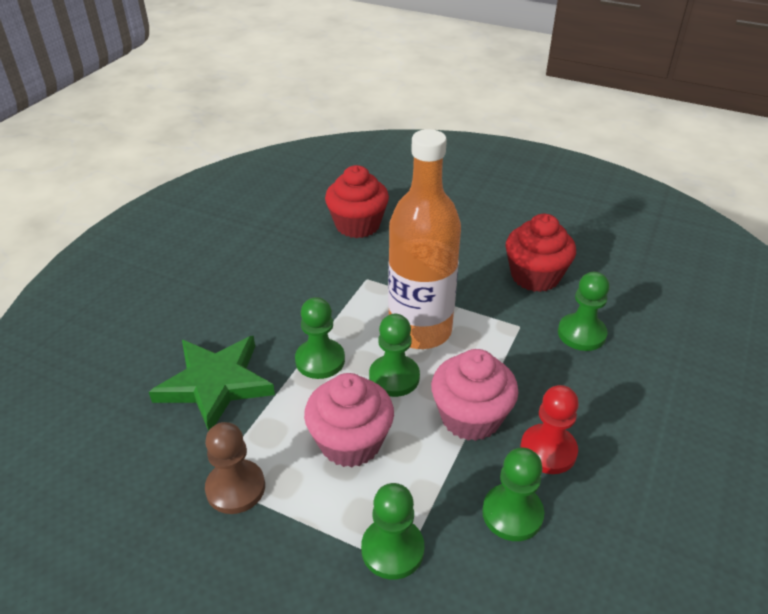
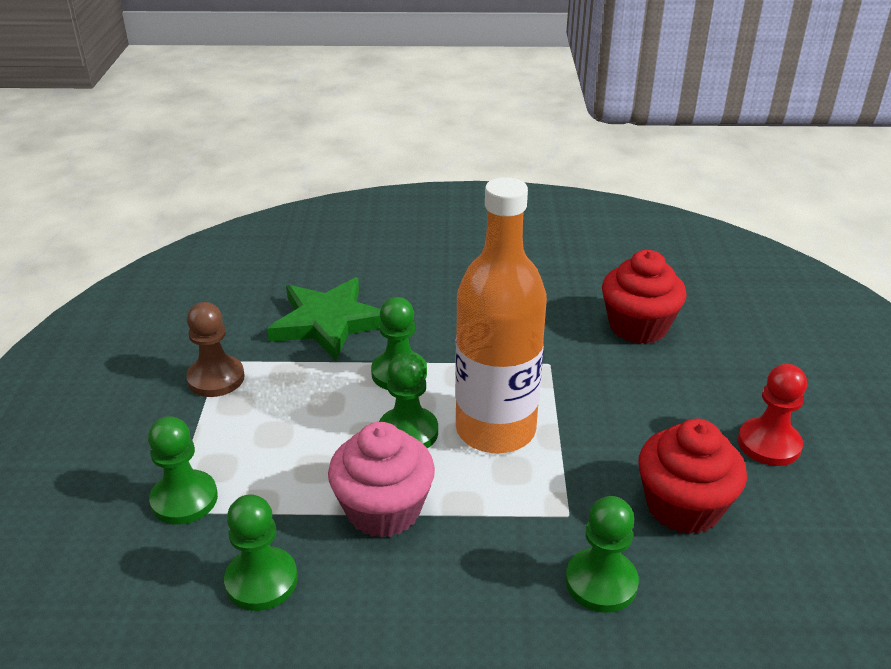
camera: 65 degrees right, 5 degrees down
pink cupcake [304,373,394,468] -> none
red pawn [520,385,579,474] -> red pawn moved to [738,364,807,466]

